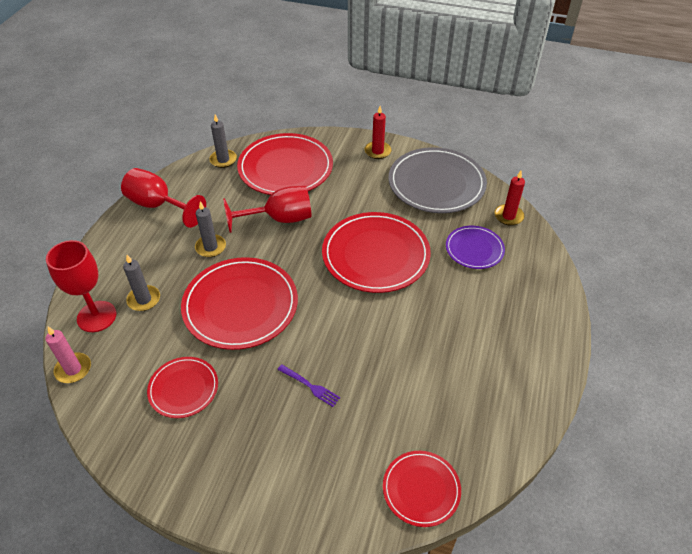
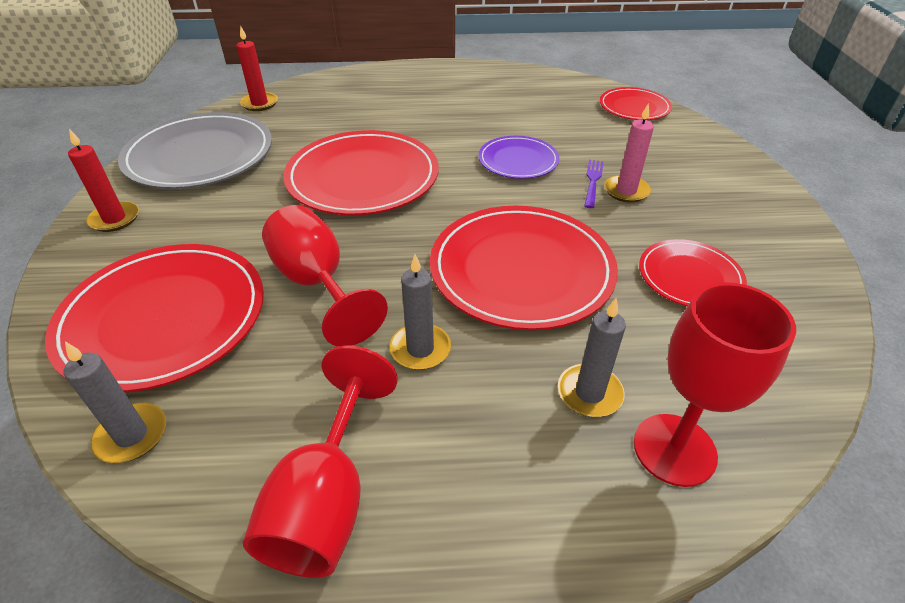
camera: 110 degrees left, 5 degrees down
pink candle [45,327,91,383] -> pink candle moved to [604,103,654,203]
purple plate [446,226,505,269] -> purple plate moved to [478,136,559,179]

